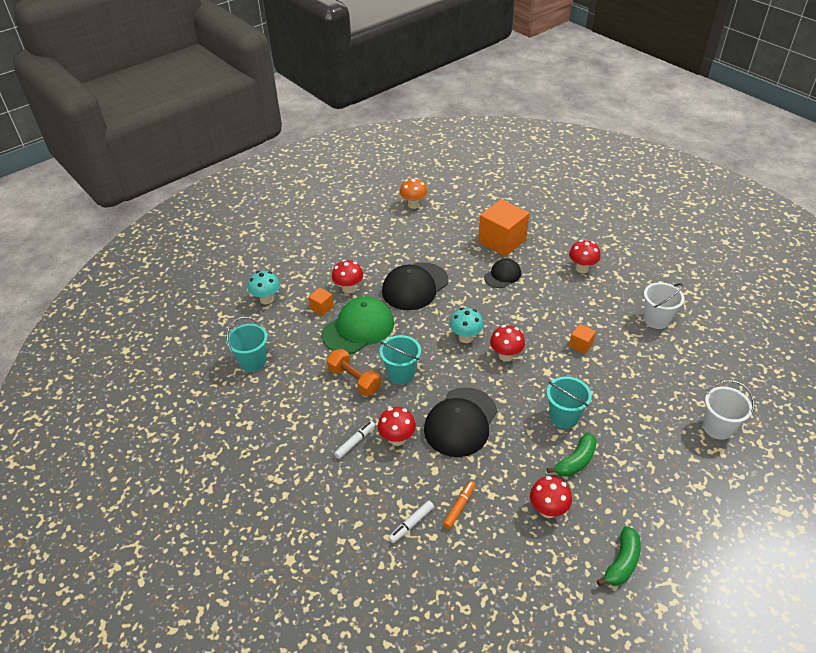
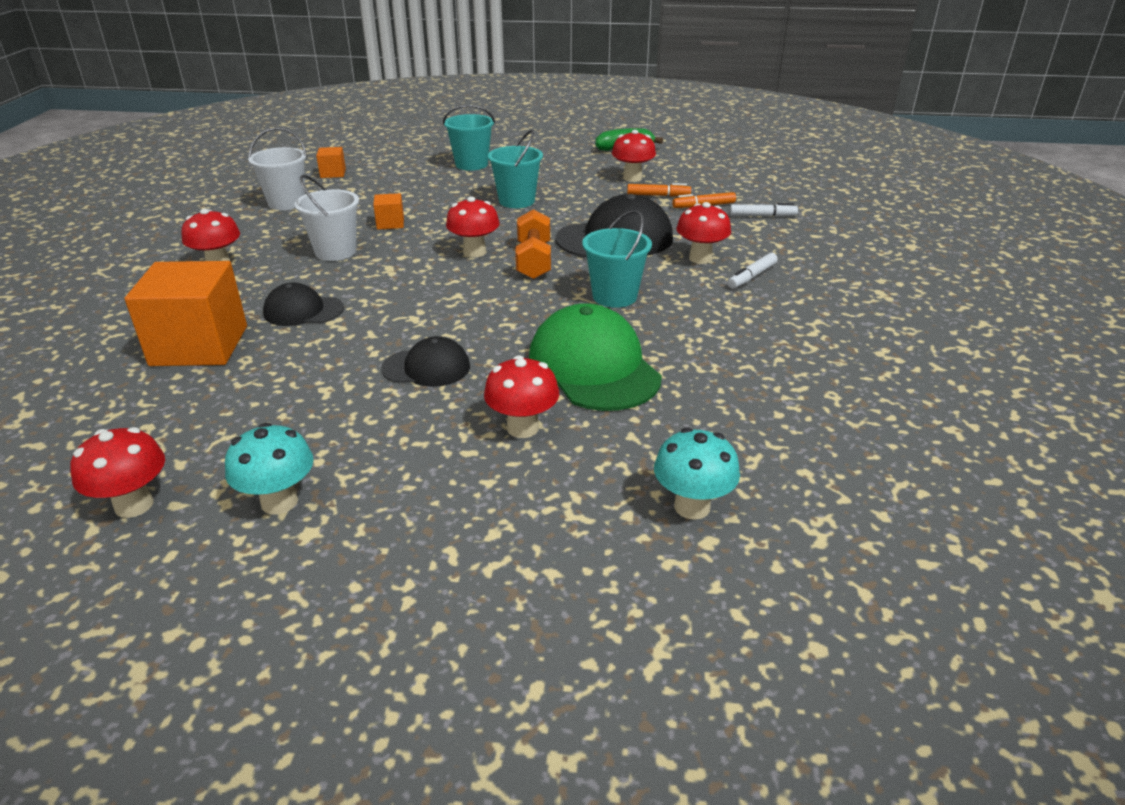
camera: 135 degrees left, 10 degrees down
turquoise bucket [226,317,268,372] -> turquoise bucket moved to [443,105,495,171]
orange cube [308,288,334,316] -> orange cube moved to [316,147,346,178]
green cap [322,296,394,354] -> green cap turned 60 degrees clockwise [529,303,662,411]
orange dumbbell [326,349,381,396] -> orange dumbbell moved to [515,209,551,279]
white marker [334,421,375,459] -> white marker turned 45 degrees counterclockwise [728,253,778,289]
black cap [382,262,448,310] -> black cap [381,336,470,387], size x0.57
orange mushroom [400,178,428,209] -> red mushroom [70,427,165,518]
turquoise mushroom [450,308,484,343] -> turquoise mushroom moved to [225,423,314,515]
green banana [547,432,597,477] -> none
white bucket [703,380,754,440] -> white bucket moved to [294,175,359,261]
none -> orange marker [627,183,691,197]

